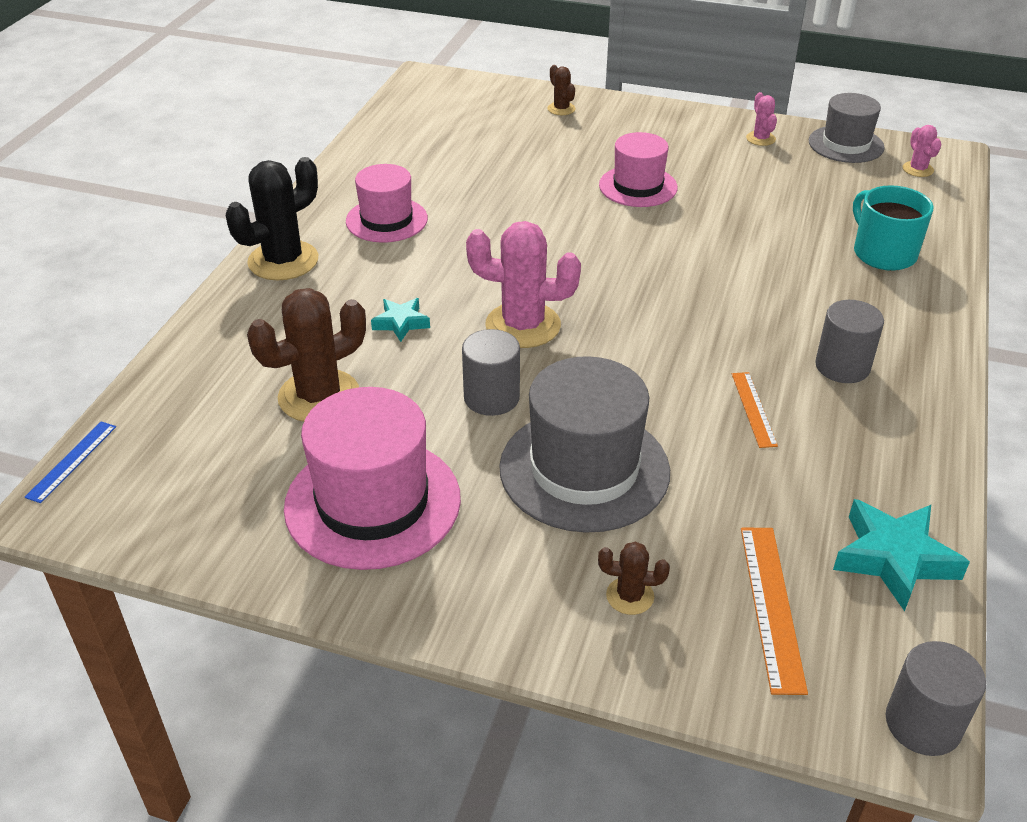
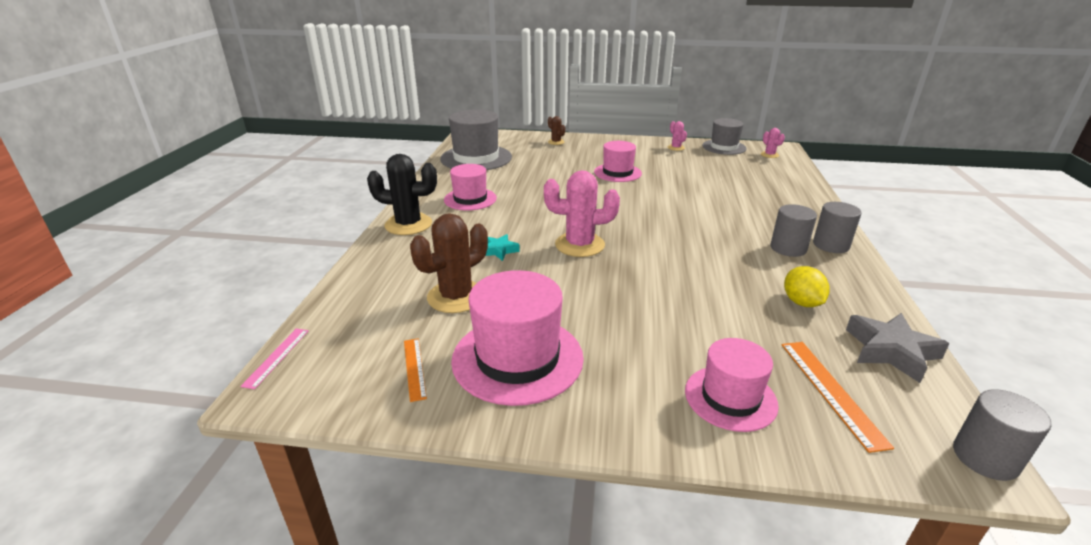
camera: 10 degrees left, 10 degrees down
blue ruler [25,422,116,503] -> pink ruler [240,328,309,389]
black cactus [226,157,318,280] -> black cactus turned 60 degrees clockwise [367,154,437,235]
grey cylinder [462,329,520,416] -> grey cylinder moved to [813,202,862,253]
grey hat [499,356,670,533] -> grey hat moved to [440,110,512,170]
brown cactus [598,541,670,615] -> pink hat [685,338,779,432]
orange ruler [732,372,778,448] -> orange ruler moved to [404,338,427,402]
turquoise star [833,499,970,611] -> grey star [846,313,950,383]
turquoise mug [853,185,934,271] -> none
none -> yellow lemon [784,266,830,307]

